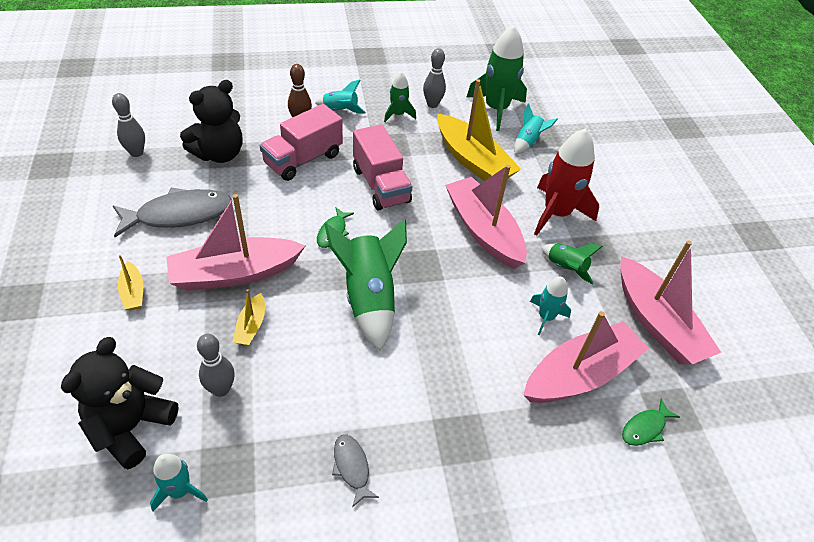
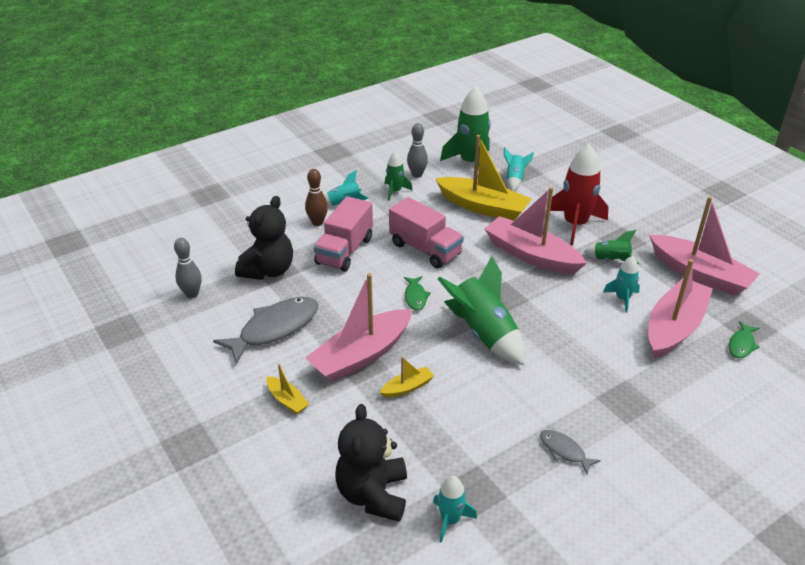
camera: 20 degrees left, 10 degrees down
grey bowling pin [197,334,235,397] -> none
yellow boat [232,289,265,345] -> yellow boat turned 105 degrees counterclockwise [380,357,434,398]

